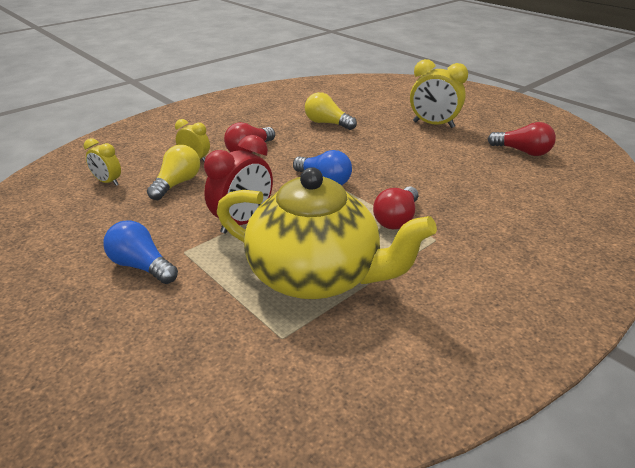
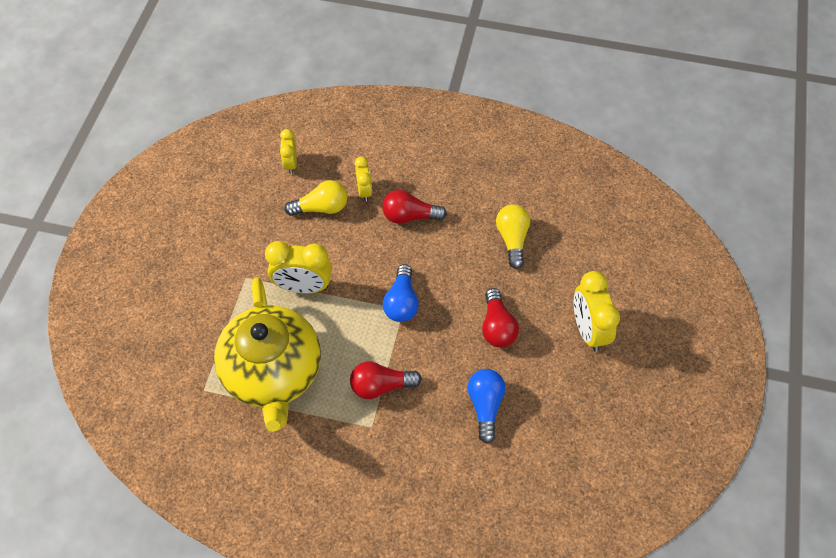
camera: 55 degrees right, 25 degrees up
blue light bulb [103,220,178,284] -> blue light bulb moved to [467,369,505,444]
red clock [204,135,273,234] -> yellow clock [265,241,332,294]
red light bulb [488,122,556,156] -> red light bulb moved to [482,288,519,347]

